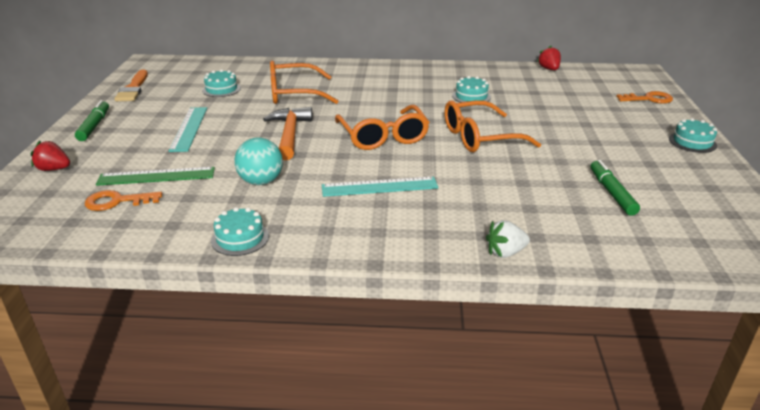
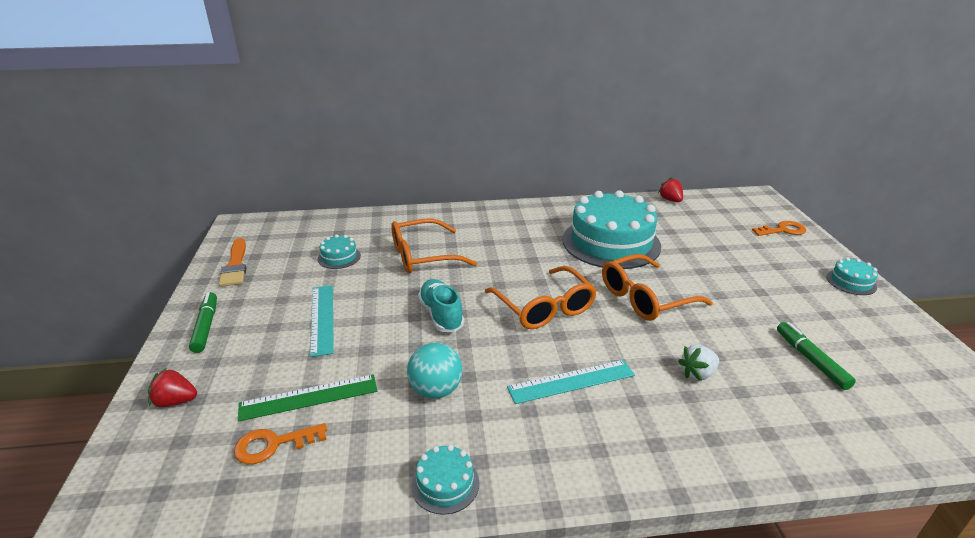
camera: 10 degrees left, 0 degrees up
orange hammer [263,107,312,160] -> turquoise shoe [418,279,464,332]
turquoise cake [452,76,491,102] -> turquoise cake [563,190,661,269], size x2.40
white strawberry [486,220,530,258] -> white strawberry moved to [678,345,719,381]

